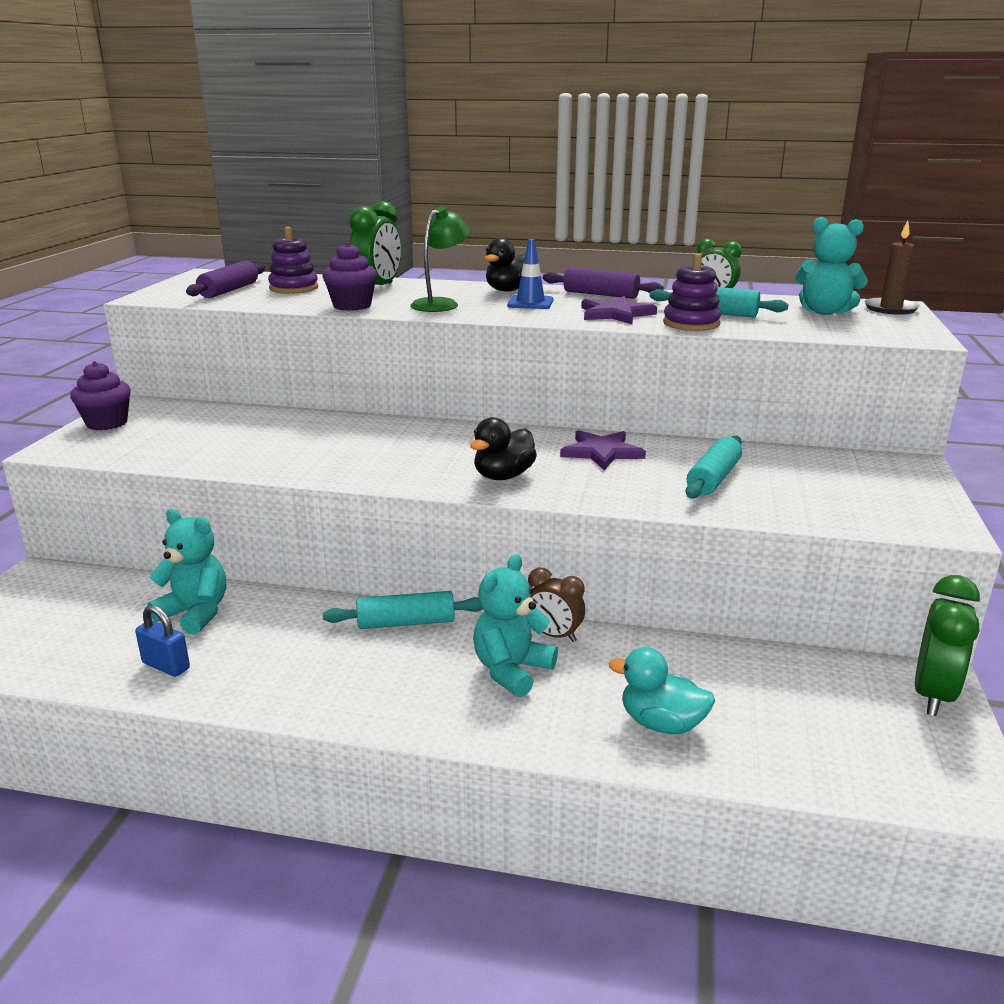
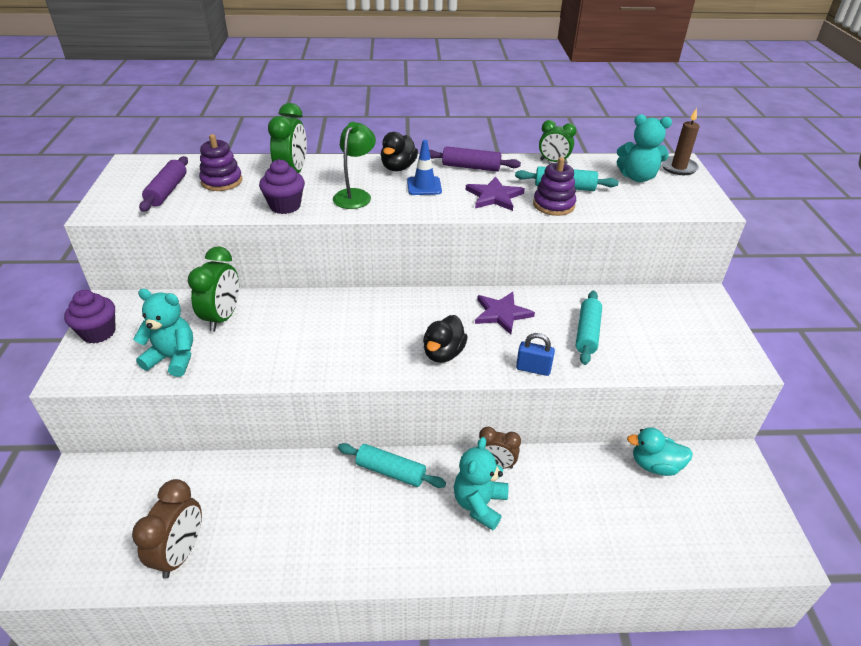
camera: 15 degrees left, 15 degrees up
blue padlock [135,605,190,677] -> blue padlock moved to [516,333,555,376]
turquoise teddy bear [147,509,226,635] -> turquoise teddy bear moved to [133,289,193,377]
turquoise rolling pin [323,591,483,629] -> turquoise rolling pin turned 45 degrees clockwise [338,443,446,488]
turquoise duck [609,647,715,734] -> turquoise duck moved to [627,427,693,476]
green clock [915,575,980,716] -> green clock moved to [188,246,239,332]
none -> brown clock [132,479,202,579]

